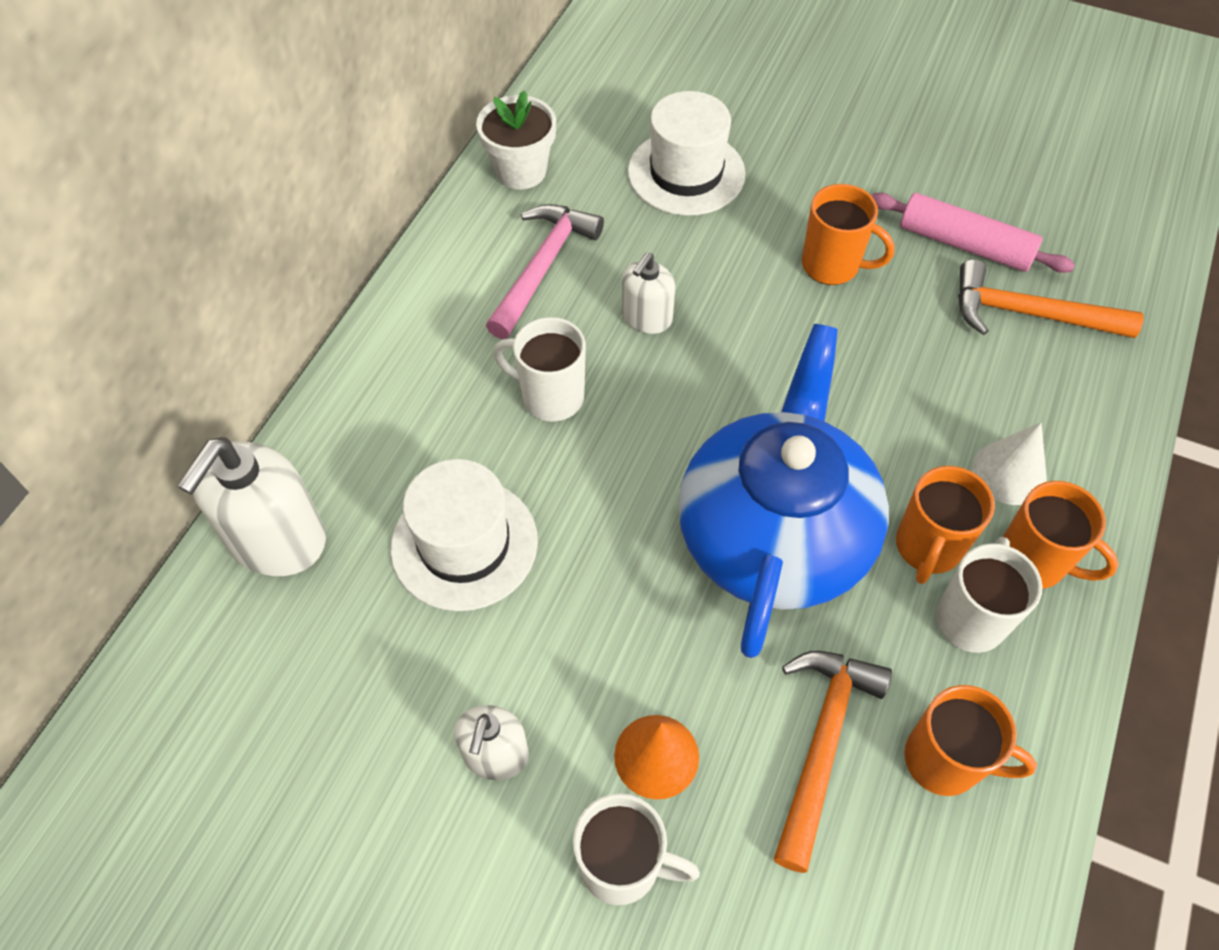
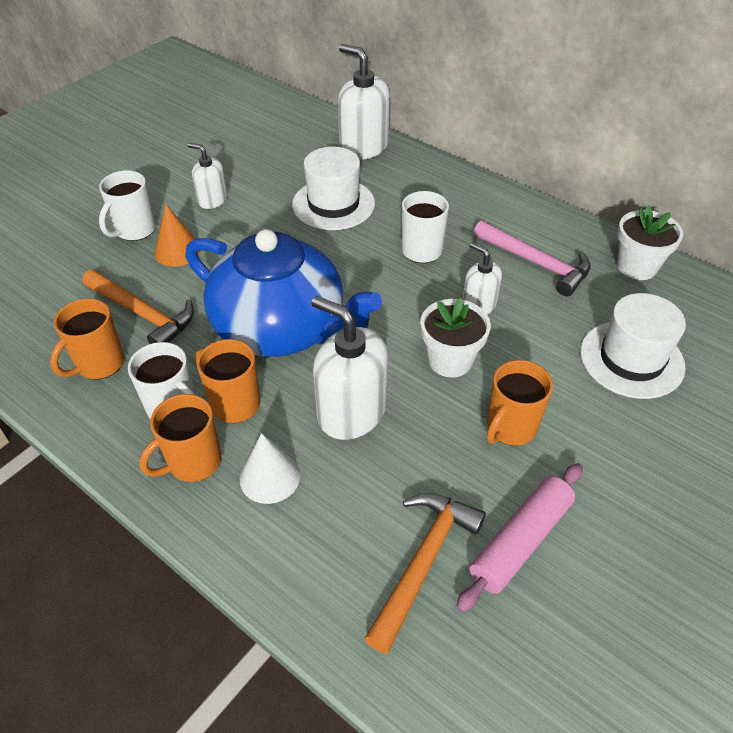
camera: 105 degrees right, 10 degrees down
none -> white soap dispenser [311,296,388,440]
none -> white flower pot [420,298,491,377]

